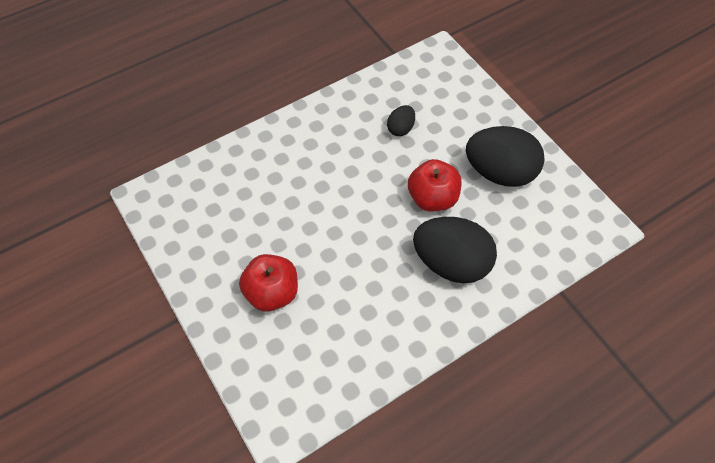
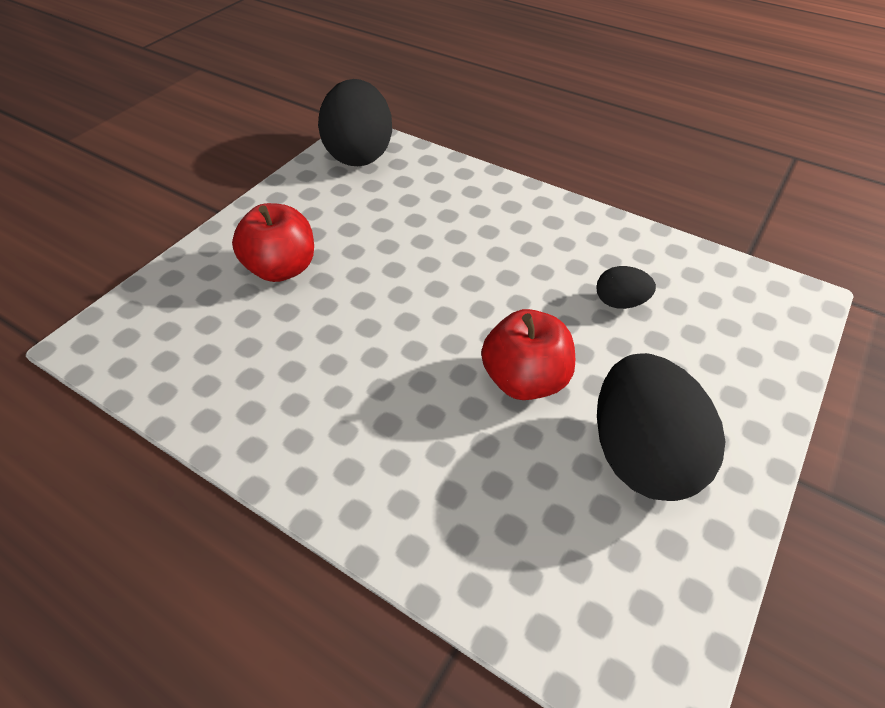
camera: 65 degrees right, 10 degrees down
black egg [413,217,497,283] -> black egg moved to [318,79,392,166]

